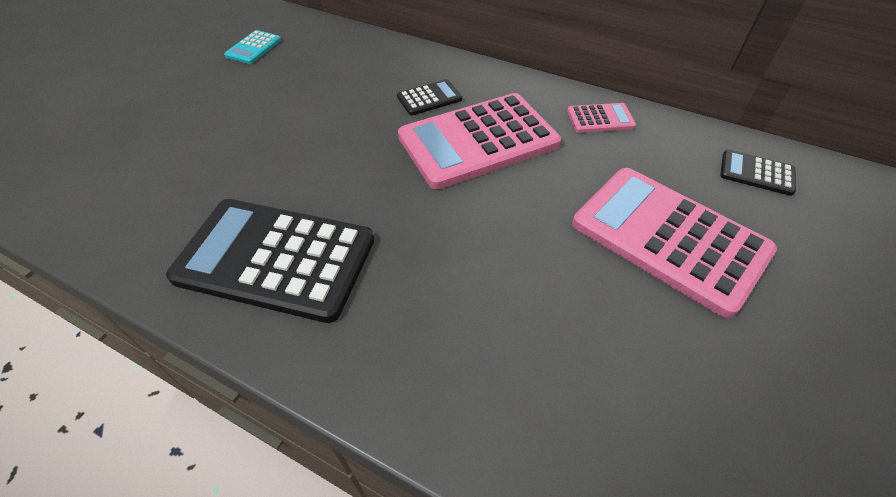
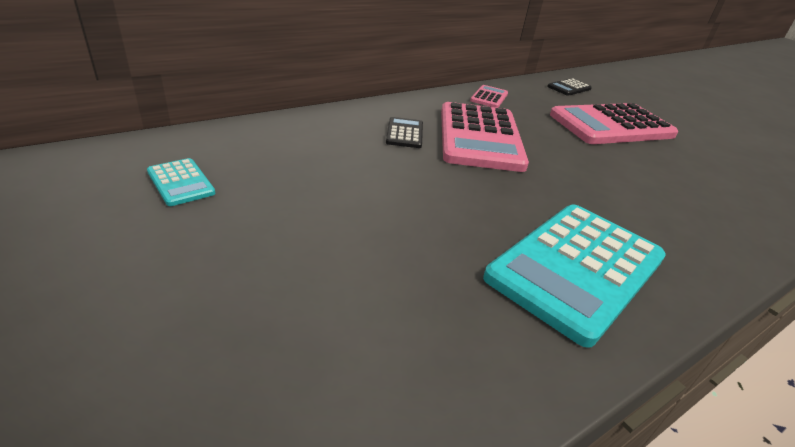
camera: 65 degrees left, 15 degrees down
black calculator [166,199,374,323] -> turquoise calculator [483,204,666,348]

